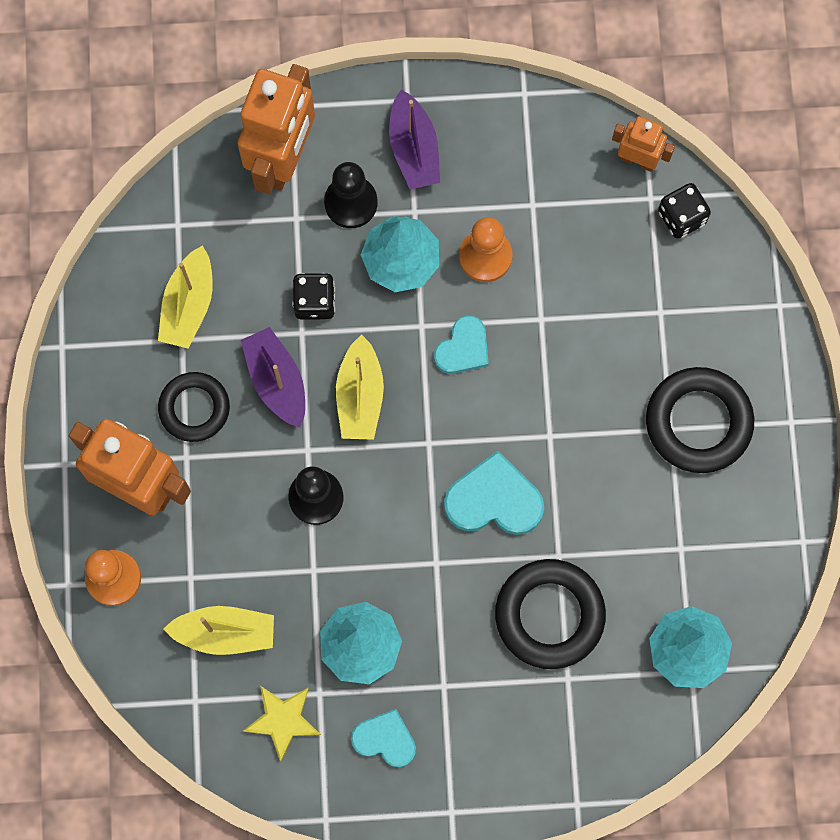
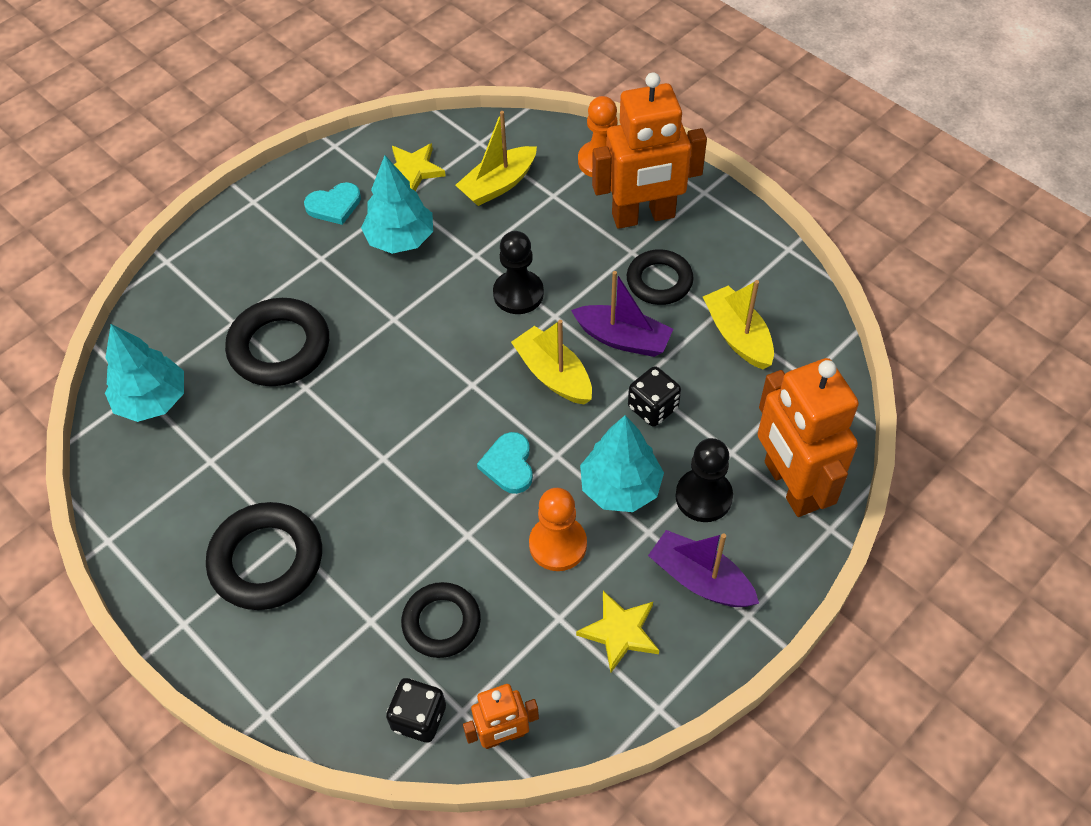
camera: 140 degrees right, 20 degrees down
turquoise heart [444,451,544,535] -> none
none -> black ring [401,582,481,658]
none -> yellow star [576,591,659,673]

